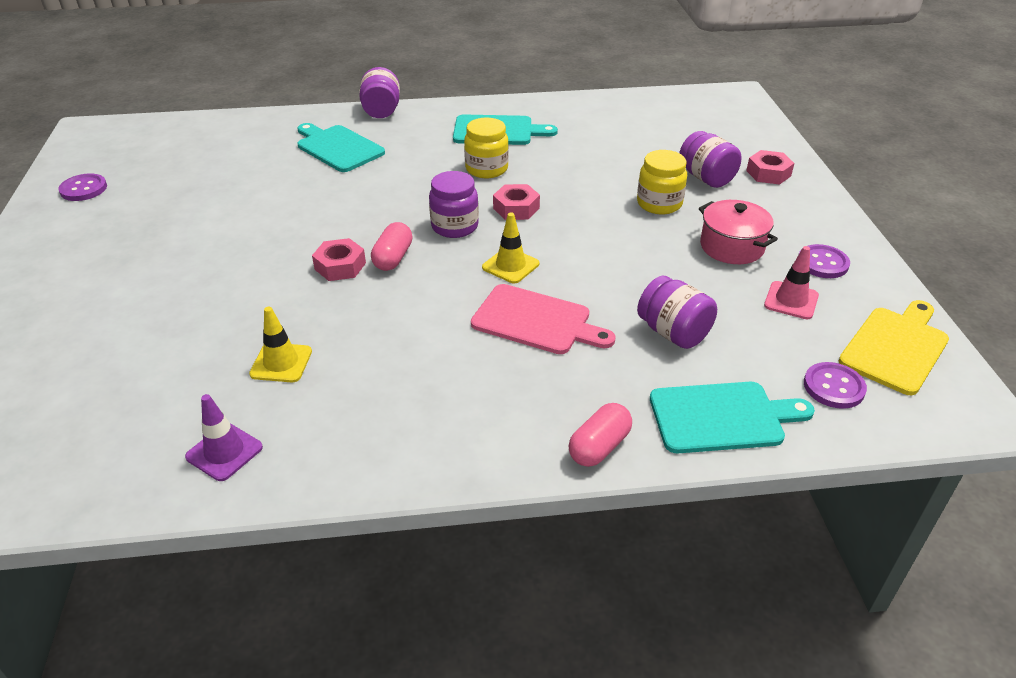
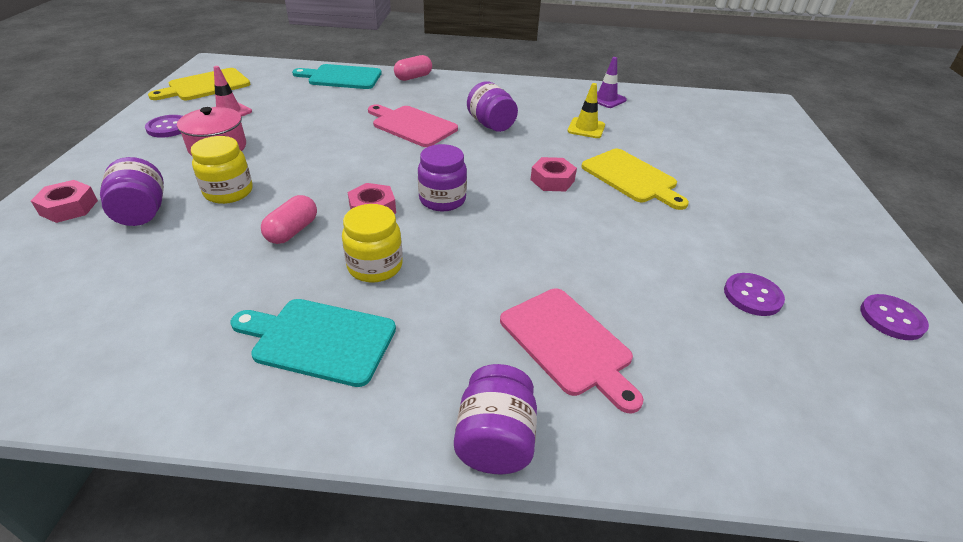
camera: 170 degrees left, 0 degrees up
turquoise cutting board [297,123,385,172] -> pink cutting board [500,288,644,413]
pink capsule [371,222,413,271] -> pink capsule moved to [261,195,317,244]
yellow traffic cone [482,212,539,283] -> none
purple jar [637,276,717,349] -> purple jar moved to [467,81,518,132]
purple button [804,362,867,409] -> purple button moved to [724,273,785,316]
none -> yellow cutting board [581,149,689,210]

